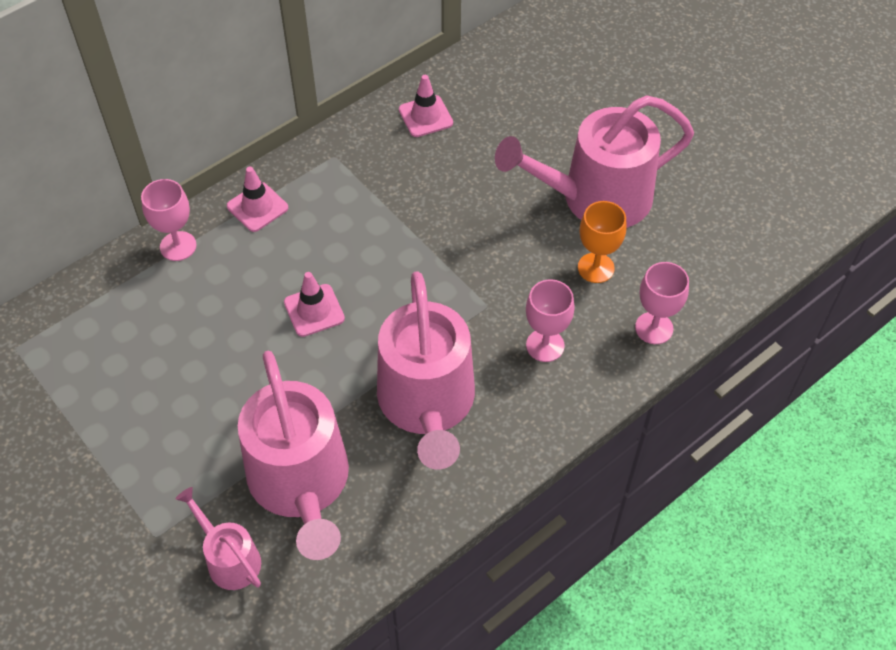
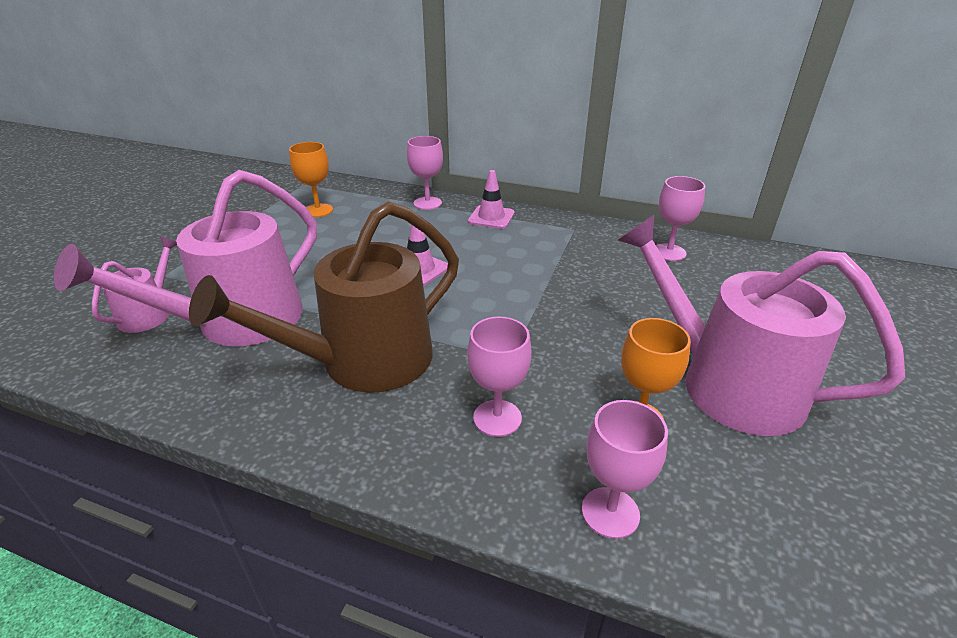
camera: 60 degrees right, 20 degrees down
pink watering can [377,271,475,470] -> brown watering can [189,201,459,393]
pink traffic cone [399,75,453,137] -> pink goblet [656,176,705,261]
none -> orange goblet [289,142,333,217]

